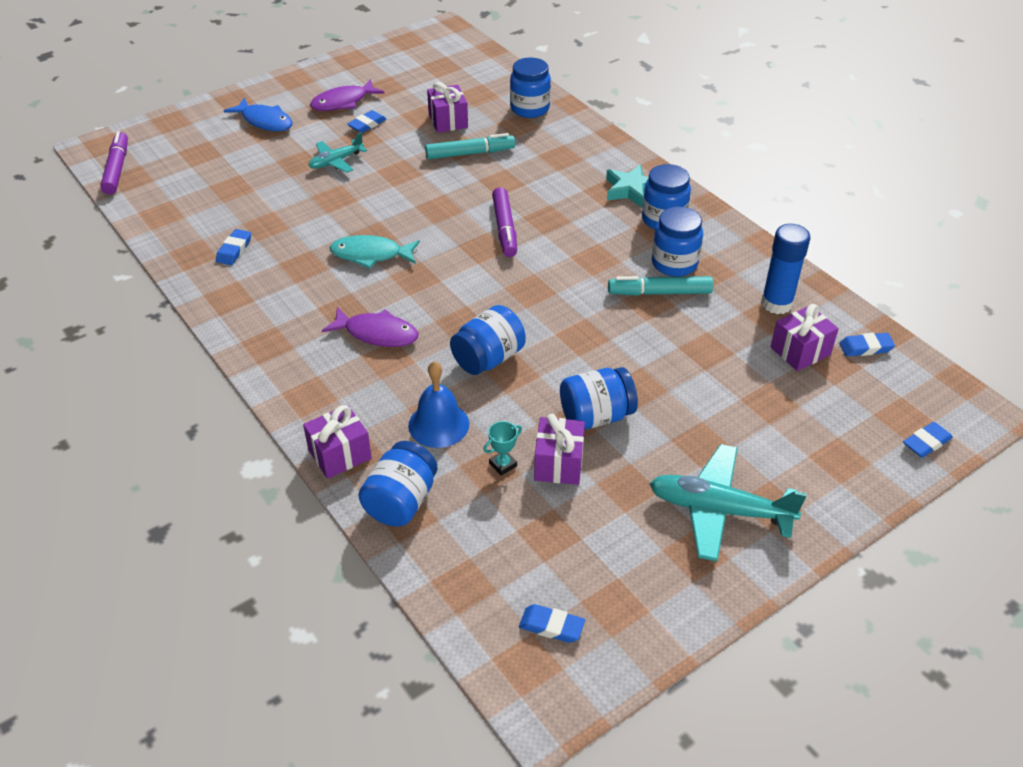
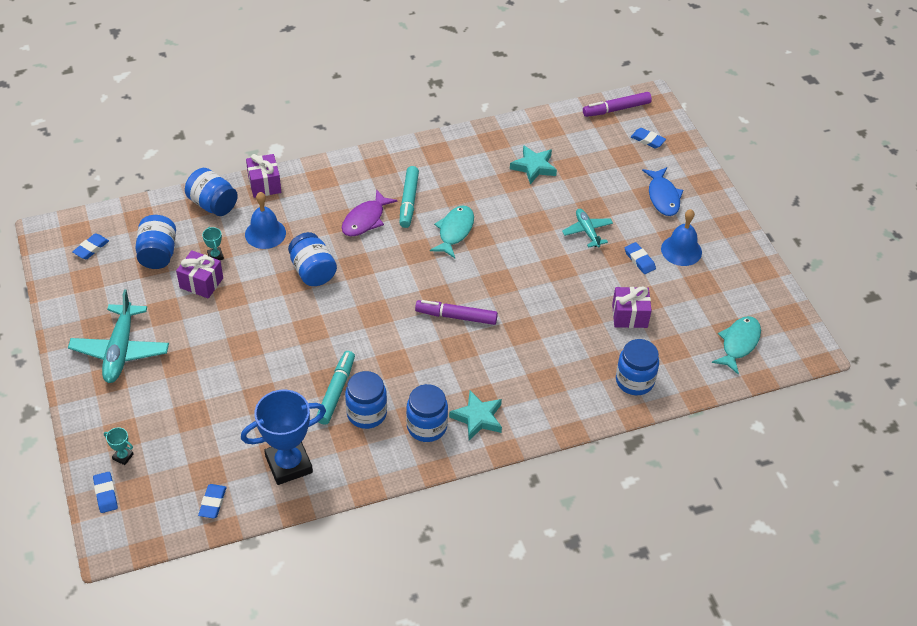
camera: 105 degrees right, 5 degrees up
purple marker [100,131,128,194] -> purple marker turned 150 degrees clockwise [583,92,652,117]
blue eraser [216,229,251,265] -> blue eraser moved to [631,128,666,149]
blue fish [224,98,292,131] -> blue fish turned 60 degrees counterclockwise [642,167,683,216]
purple fish [310,79,385,111] -> blue bell [661,209,702,266]
turquoise marker [425,133,515,159] -> turquoise marker moved to [400,166,419,228]
blue jar [560,367,638,430] -> blue jar moved to [135,215,176,269]
turquoise plane [650,444,807,562] -> turquoise plane turned 150 degrees clockwise [68,289,169,383]
blue glue stick [761,224,810,314] -> blue trophy [241,390,326,485]
purple gift [771,304,839,371] -> none
none -> turquoise trophy [104,427,134,465]
none -> turquoise star [510,145,557,184]
none -> turquoise fish [712,316,761,375]

